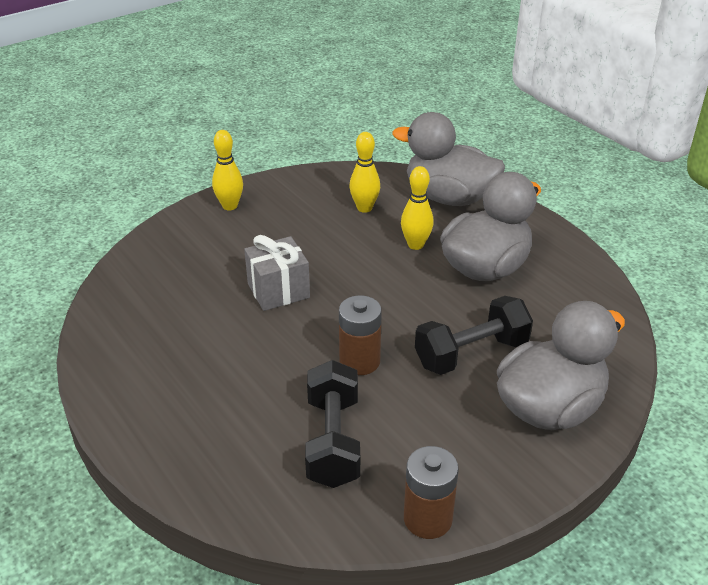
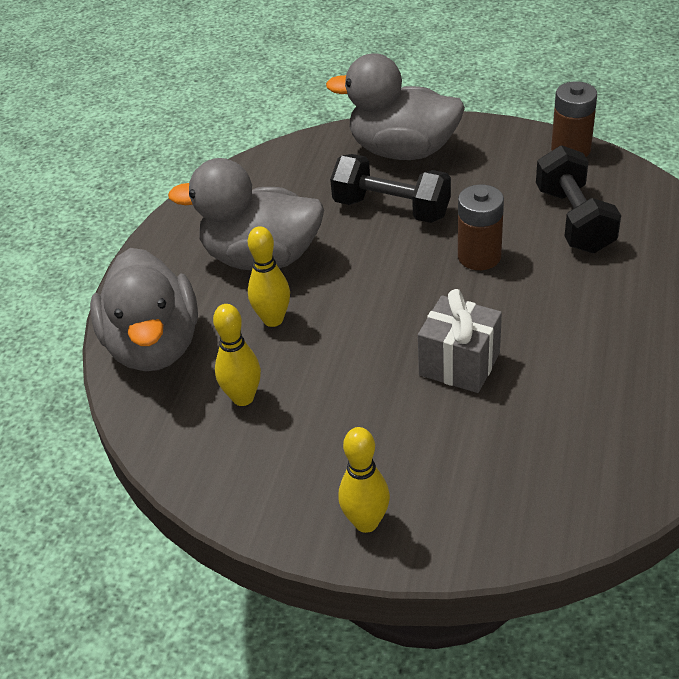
camera: 125 degrees left, 5 degrees up
black dumbbell [305,360,360,488] -> black dumbbell turned 60 degrees counterclockwise [536,145,621,253]

